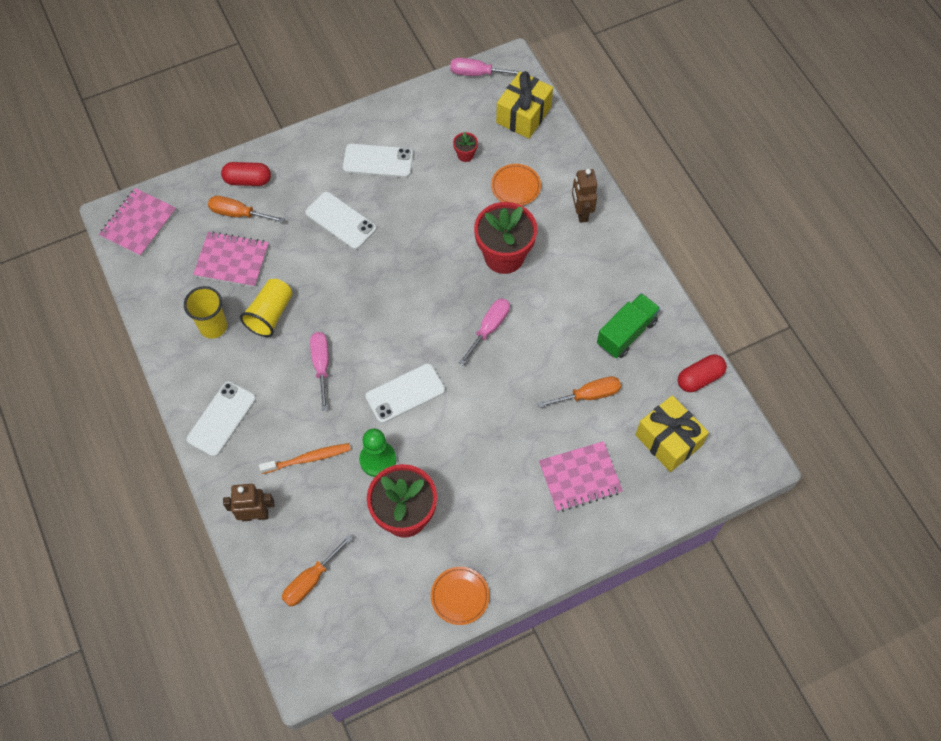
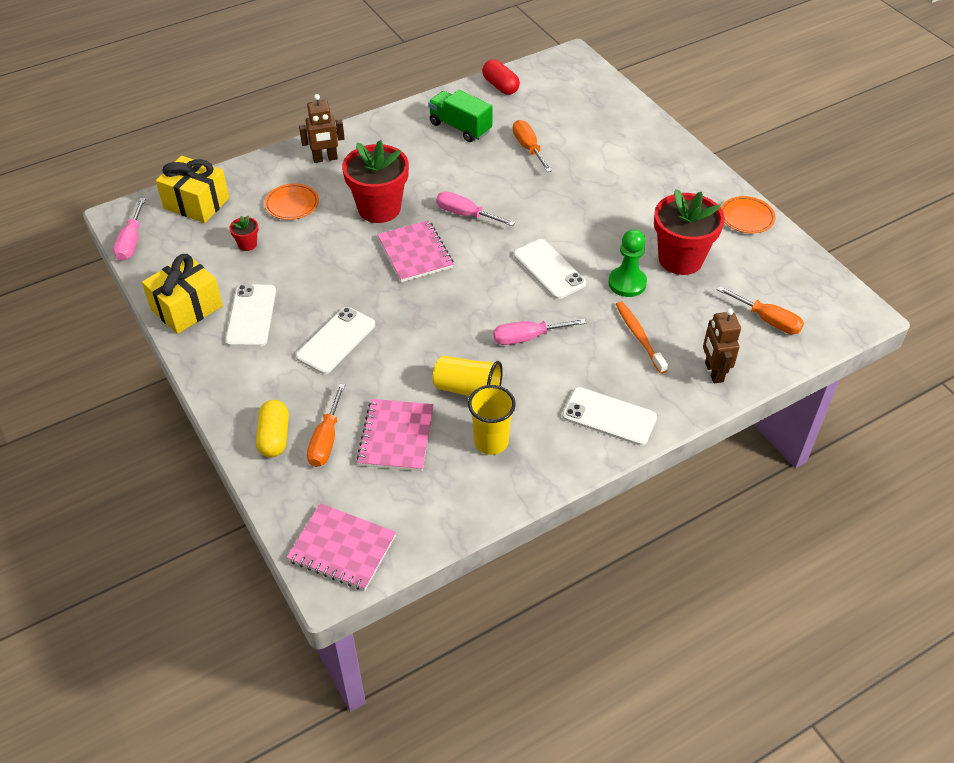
camera: 95 degrees left, 15 degrees down
red capsule [221,162,271,186] -> yellow capsule [256,400,289,457]
pink notebook [539,441,623,512] -> pink notebook moved to [377,220,454,282]
yellow gift [635,395,709,472] -> yellow gift moved to [142,254,223,334]

